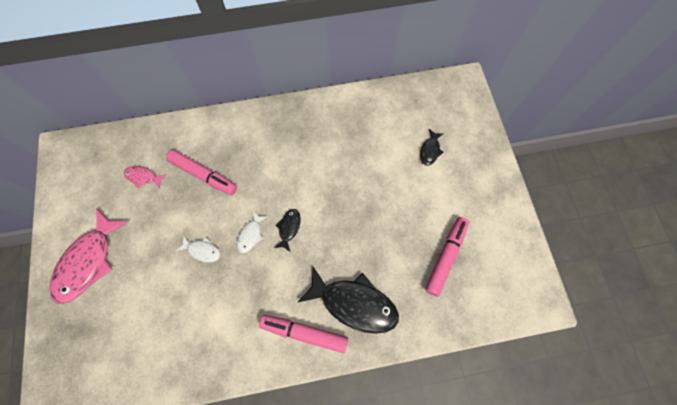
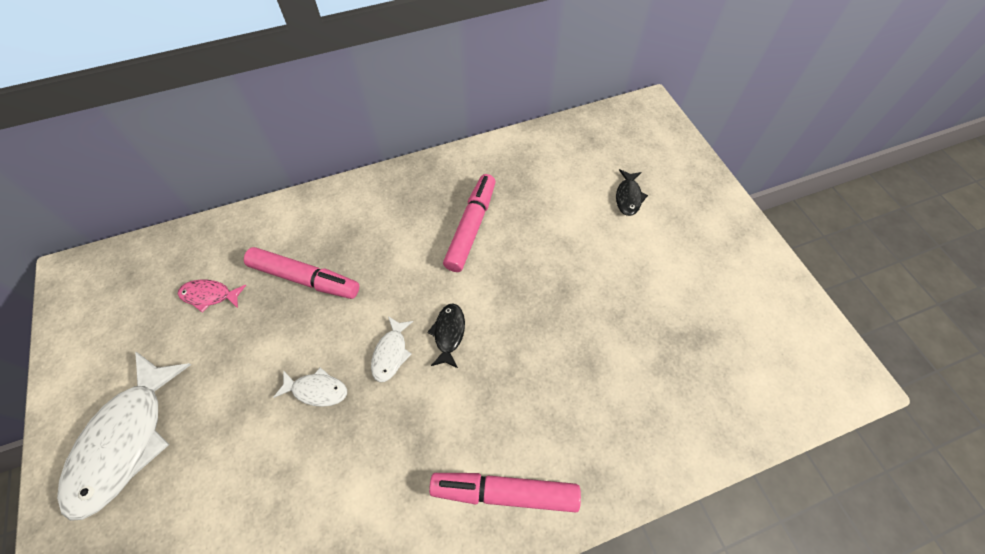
camera: 10 degrees left, 10 degrees down
pink fish [49,208,128,304] -> white fish [57,352,191,521]
black fish [298,267,399,334] -> none
pink marker [425,217,469,297] -> pink marker moved to [443,174,496,272]

